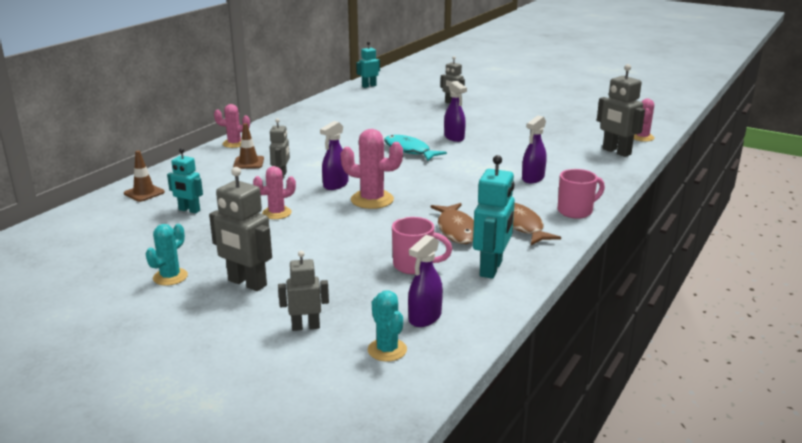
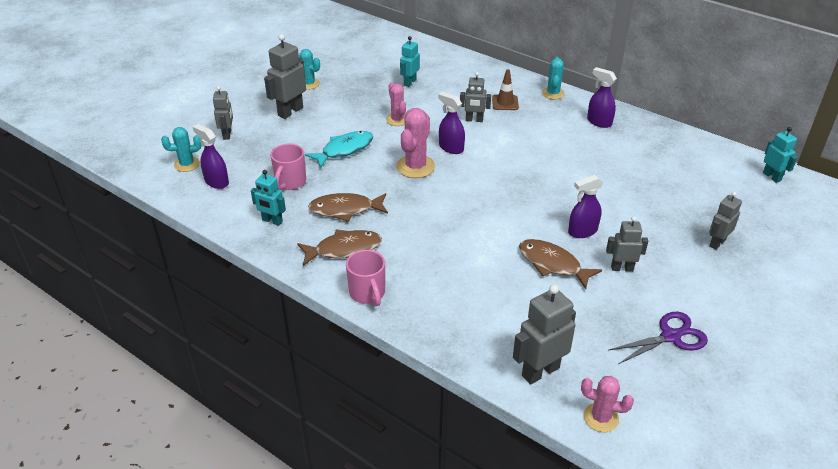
camera: 95 degrees right, 15 degrees up
brown traffic cone [124,151,165,202] -> none
pink cactus [214,104,250,148] -> turquoise cactus [542,57,565,99]
turquoise fish [384,135,447,161] -> turquoise fish moved to [305,131,373,168]
turquoise robot [473,155,515,279] -> turquoise robot [251,170,286,226], size x0.63
purple spray bottle [522,115,547,183] -> purple spray bottle moved to [587,67,617,128]
none -> brown fish [519,239,602,289]
none -> grey robot [606,216,648,271]
none -> purple scissors [609,312,708,364]

